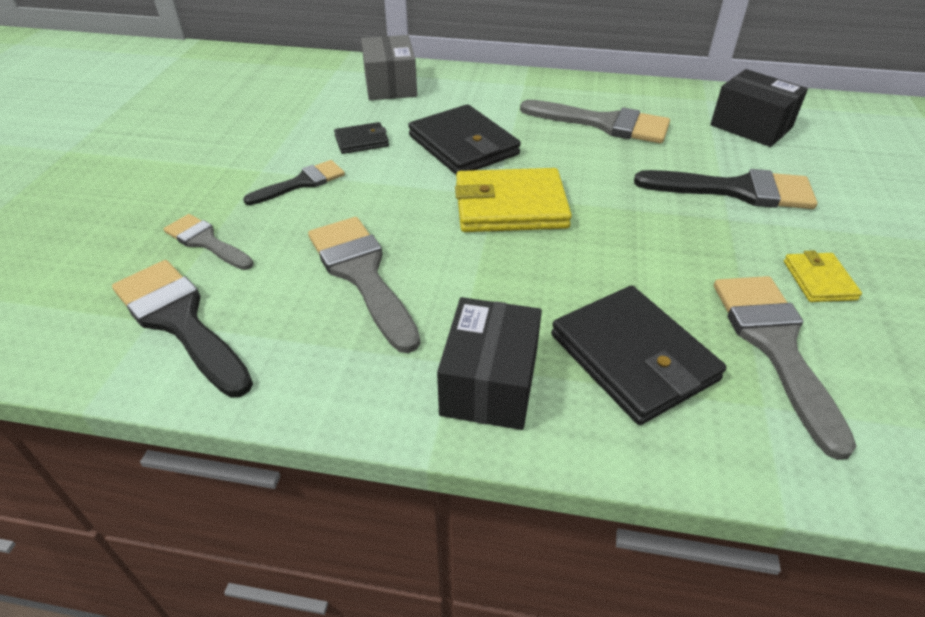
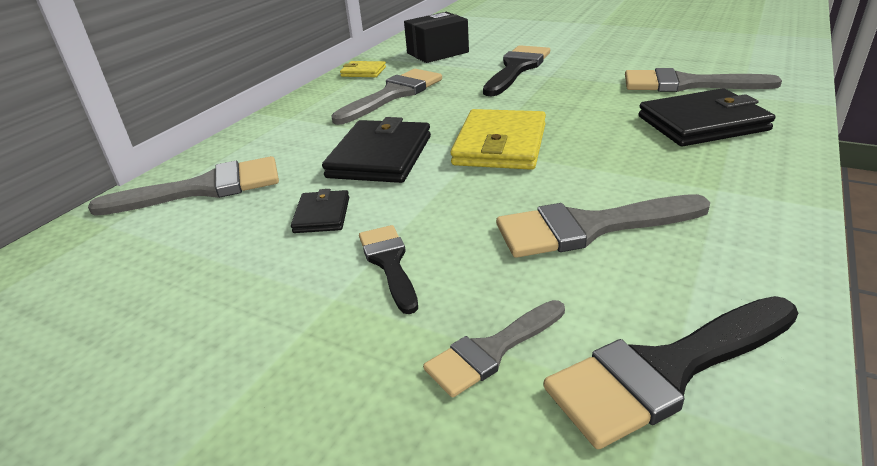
camera: 70 degrees left, 10 degrees down
grey box [361,35,417,100] -> grey brush [88,156,279,216]
black wallet [408,104,521,174] -> black wallet turned 60 degrees counterclockwise [322,117,431,183]
black box [437,297,542,430] -> none
yellow wallet [784,250,862,302] -> yellow wallet moved to [340,61,386,77]

